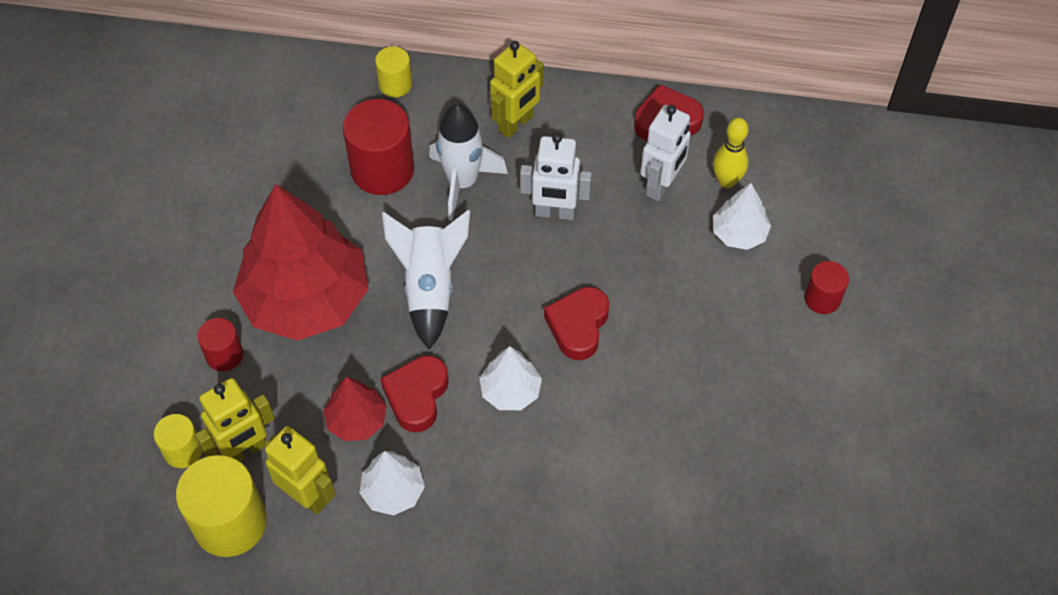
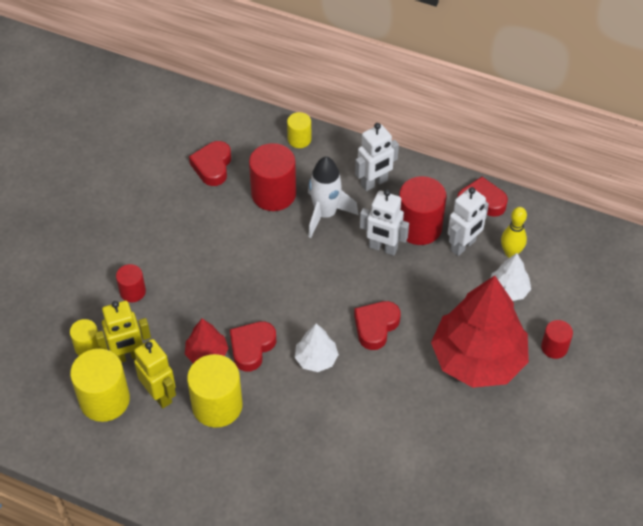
camera: 15 degrees right, 5 degrees down
red tree [233,184,369,341] -> red tree moved to [431,276,529,388]
white tree [360,451,425,515] -> yellow cylinder [187,354,243,428]
white rocket [382,210,470,350] -> none
yellow robot [490,41,544,138] -> white robot [355,123,399,191]
none -> red heart [189,141,231,186]
none -> red cylinder [399,176,447,245]

